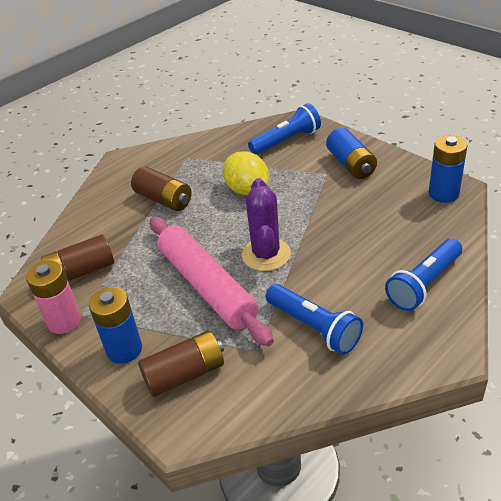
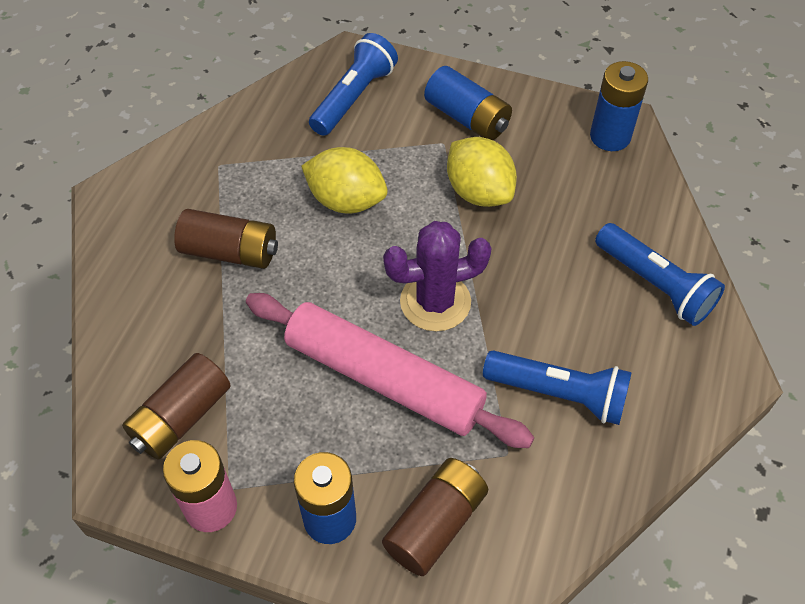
camera: 30 degrees left, 15 degrees up
purple cactus [242,178,291,271] -> purple cactus turned 75 degrees counterclockwise [383,221,492,332]
blue flashlight [385,239,462,311] -> blue flashlight turned 60 degrees counterclockwise [595,223,725,326]
none -> yellow lemon [447,137,517,207]

